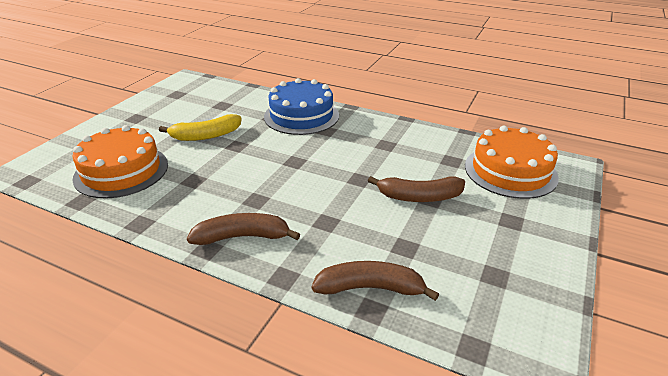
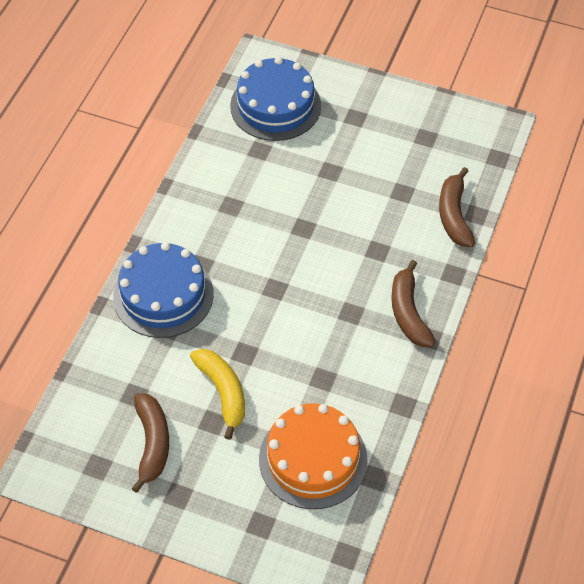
camera: 95 degrees left, 20 degrees up
brown banana [368,176,465,202] -> brown banana moved to [131,393,169,493]
orange cake [465,125,559,199] -> blue cake [230,57,321,141]

